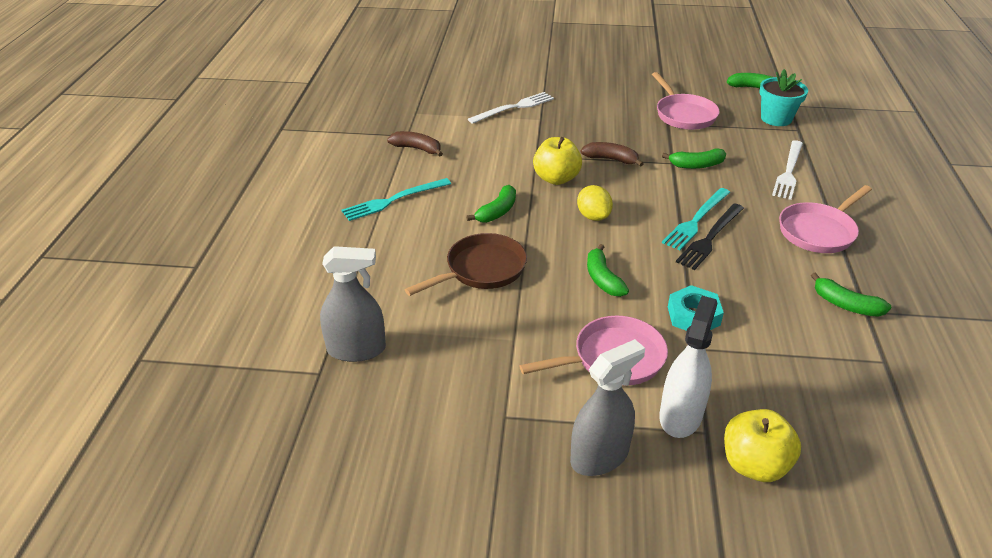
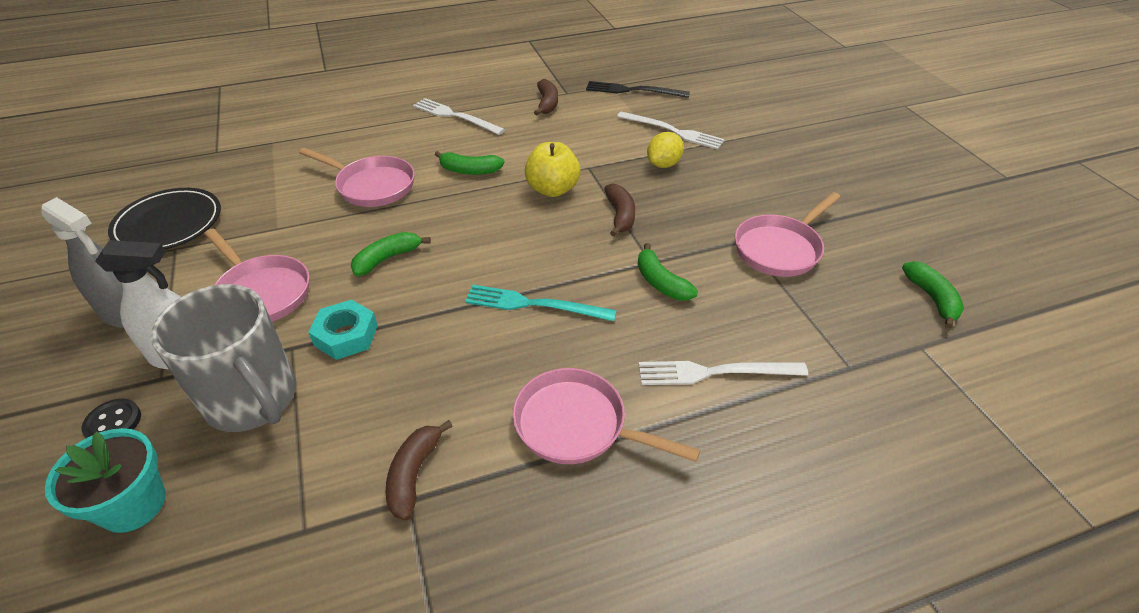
camera: 65 degrees right, 5 degrees up
grey spray bottle [320,246,386,362] -> none
turquoise fork [341,178,451,221] -> white fork [413,98,505,135]
brown pan [405,233,527,296] -> pink pan [299,148,415,207]
yellow lemon [577,185,613,221] -> yellow lemon moved to [647,132,684,168]
black fork [676,204,744,270] -> black fork moved to [586,81,690,98]
yellow apple [724,409,801,482] -> black button [81,399,141,438]
turquoise flower pot [759,69,808,126] -> turquoise flower pot moved to [45,428,166,533]
green banana [811,272,891,317] -> brown banana [386,420,452,520]
none -> black plate [108,188,221,250]
none -> grey mug [151,284,296,432]

